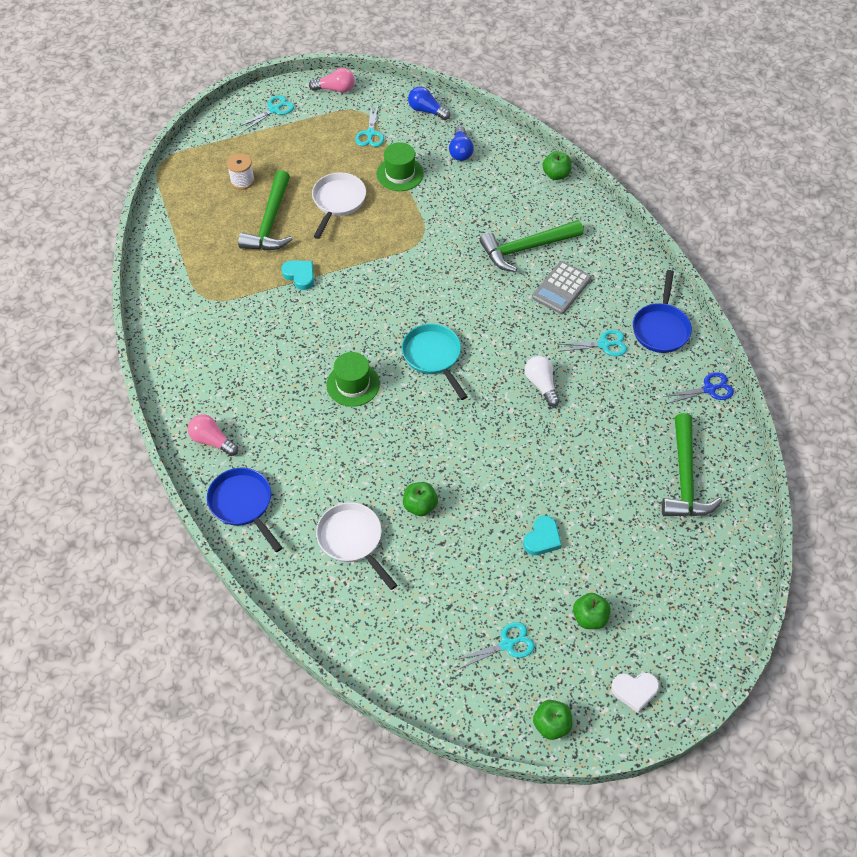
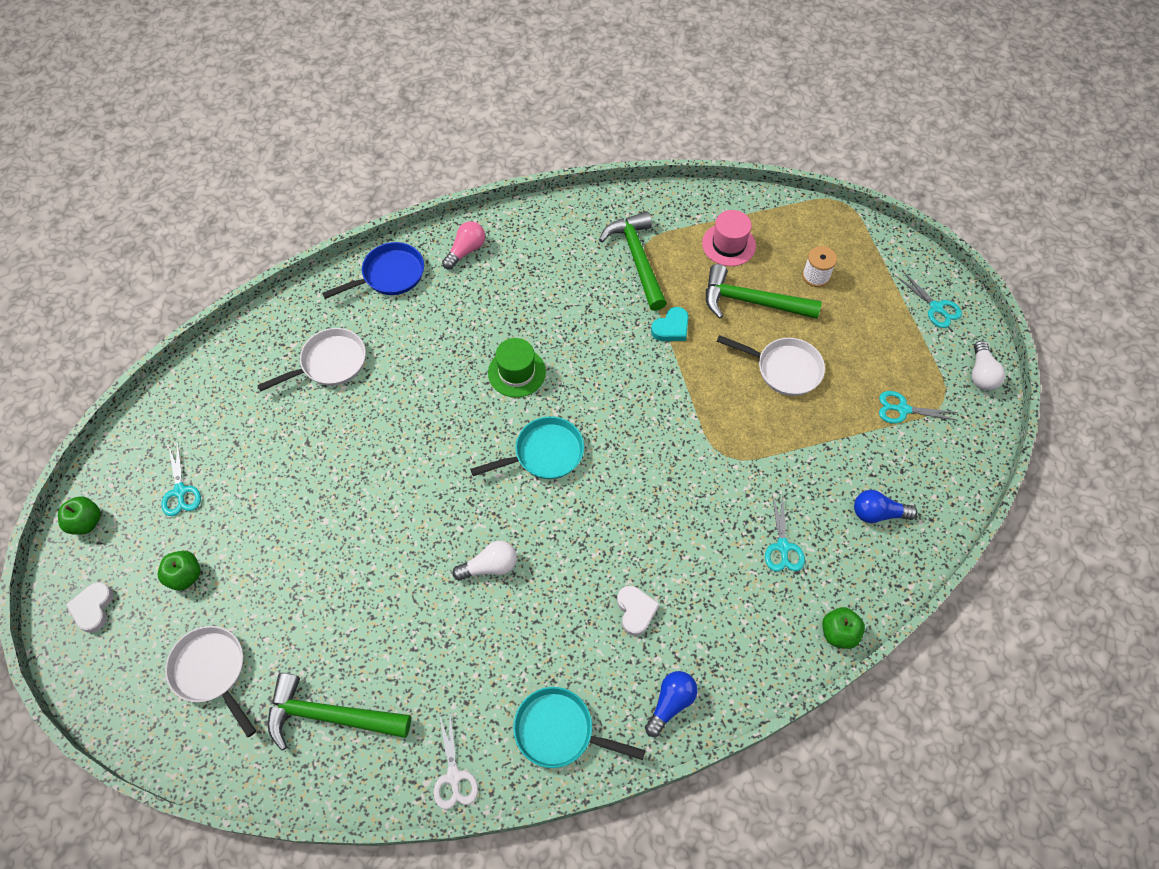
camera: 95 degrees right, 5 degrees up
pink light bulb [309,68,355,93] -> white light bulb [972,341,1005,391]
green hat [377,142,424,191] -> none
green apple [403,482,438,516] -> none
blue light bulb [408,86,450,120] -> blue light bulb moved to [645,671,698,737]
green hammer [479,220,583,272] -> green hammer moved to [599,211,667,311]
turquoise heart [523,516,562,555] -> none
grey calculator [532,261,591,314] -> white heart [617,586,659,636]
turquoise scissors [558,329,627,356] -> turquoise scissors moved to [765,493,805,571]
blue pan [633,270,692,353] -> turquoise pan [513,687,645,768]
blue scissors [663,372,734,404] -> white scissors [434,713,478,810]
none -> white pan [165,626,256,737]
none -> pink hat [702,210,756,266]

